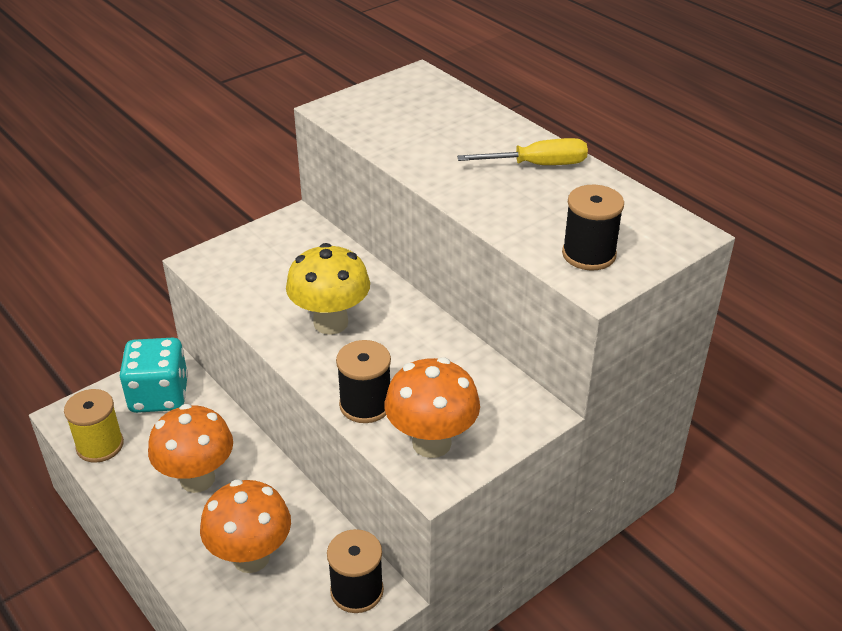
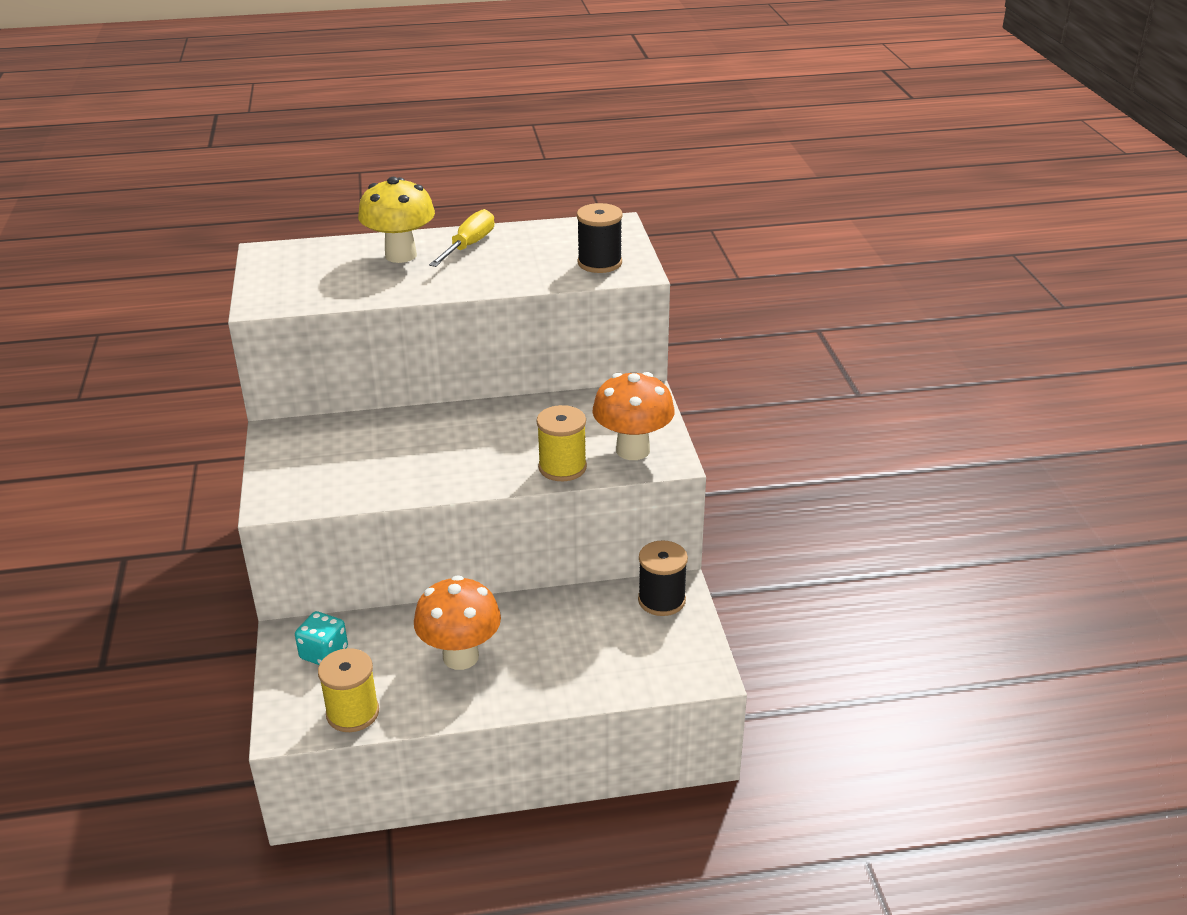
camera: 60 degrees left, 5 degrees down
turquoise dice [120,337,188,413] -> turquoise dice [295,611,348,665], size x0.61
orange mushroom [200,480,291,573] -> none
yellow mushroom [286,243,370,335] -> yellow mushroom moved to [358,177,435,263]
black spool [336,340,391,423] -> yellow spool [537,405,587,481]

